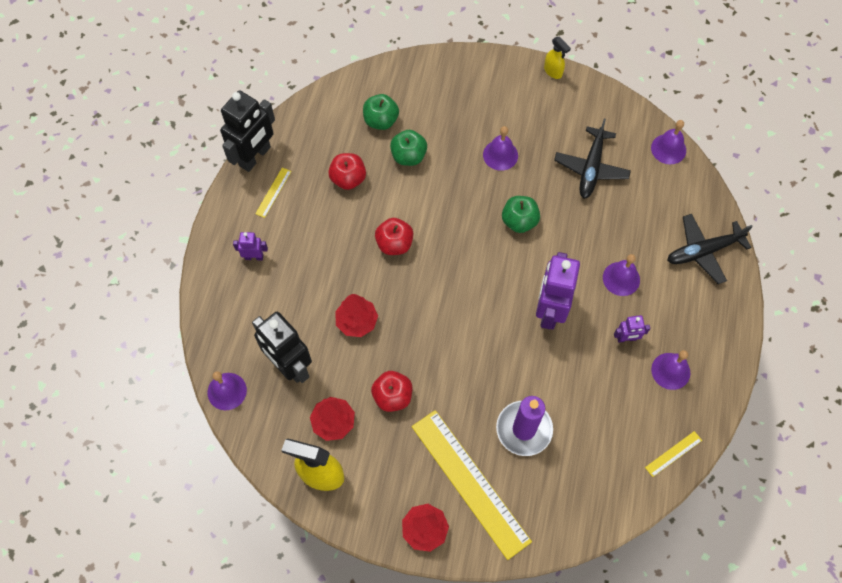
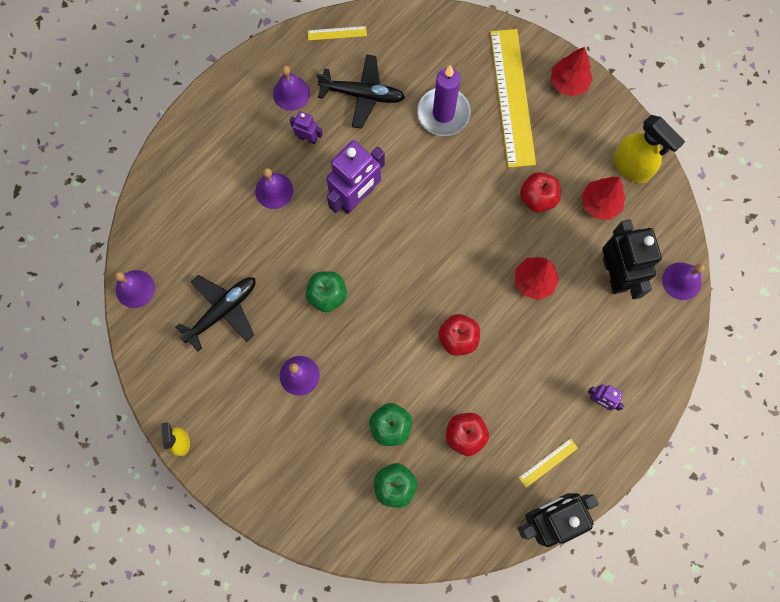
camera: 150 degrees left, 10 degrees up
black plane [667,214,753,284] -> black plane moved to [316,54,405,129]

